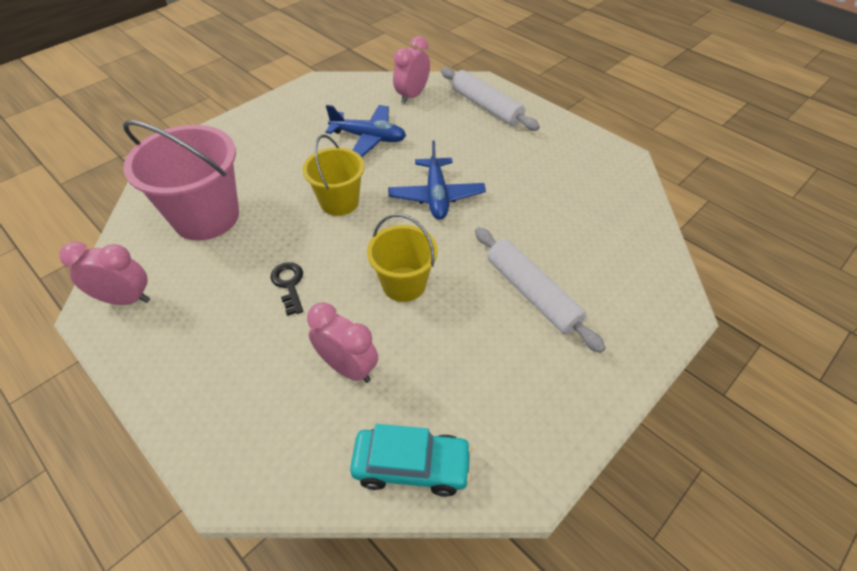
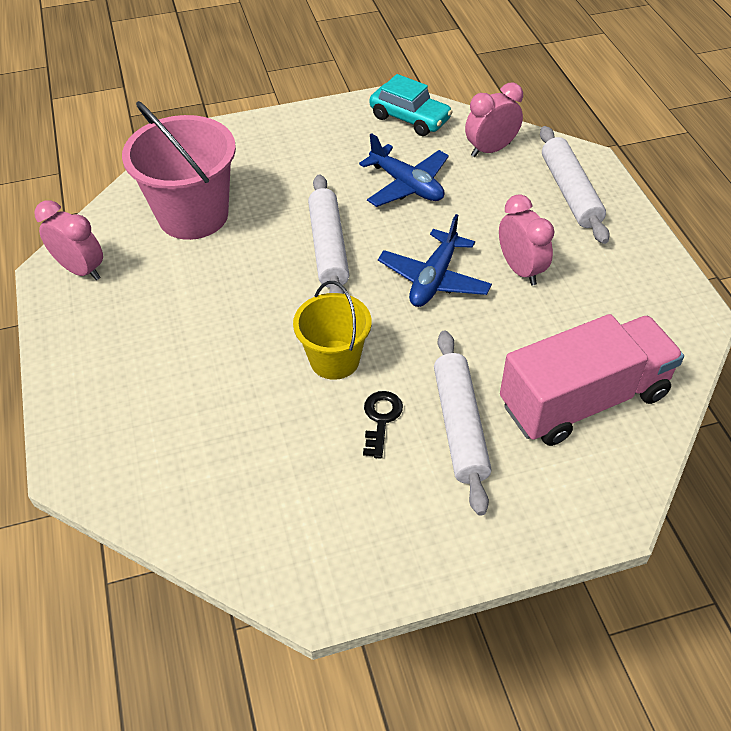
camera: 30 degrees right, 0 degrees up
black key [270,262,303,316] -> black key moved to [363,391,403,459]
yellow bucket [302,135,365,216] -> white rolling pin [308,175,349,294]
pink clock [307,302,378,383] -> pink clock moved to [499,194,555,285]
turquoise car [350,424,472,497] -> turquoise car moved to [370,74,453,136]
none -> pink truck [500,314,684,446]

